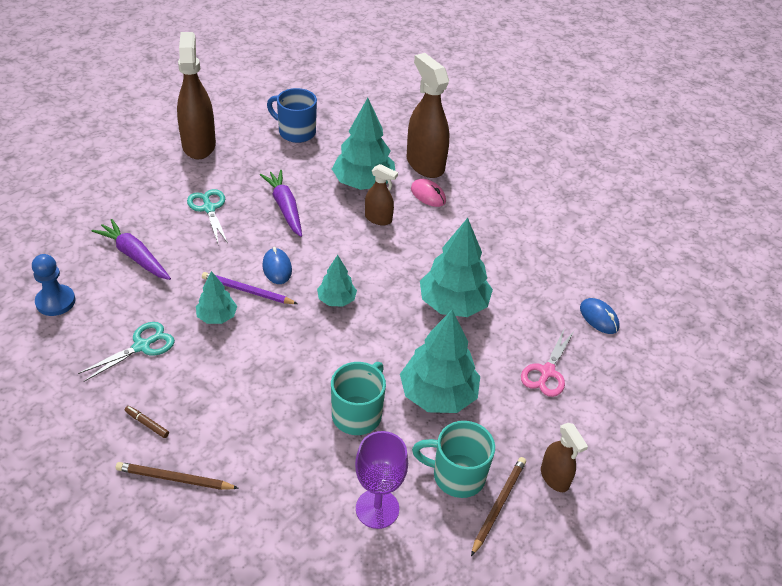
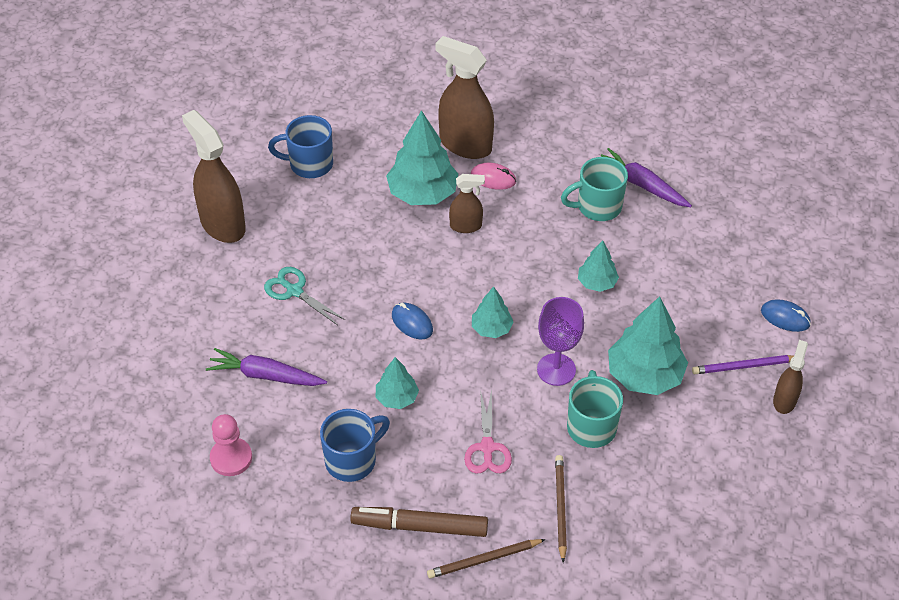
camera: 25 degrees left, 5 degrees up
blue pawn [32,254,76,316] -> pink pawn [210,414,252,476]
turquoise scissors [78,322,175,382] -> blue mug [320,409,390,482]
brown marker [125,406,169,438] -> brown marker [350,507,488,537], size x2.44
purple pencil [202,272,298,304] -> purple pencil moved to [692,355,794,374]
purple carrot [260,170,302,237] -> purple carrot moved to [601,148,692,207]
purple goblet [355,431,408,529] -> purple goblet moved to [537,297,584,386]
turquoise mug [412,421,495,498] -> turquoise mug moved to [561,157,628,221]
turquoise tree [420,218,493,317] -> turquoise tree [578,240,619,292], size x0.54
brown pencil [471,457,526,556] -> brown pencil moved to [555,455,567,563]
pink scissors [521,327,575,397] -> pink scissors moved to [464,389,512,474]
brown spray bottle [541,423,588,492] -> brown spray bottle turned 105 degrees counterclockwise [773,340,808,414]
blue mouse [580,298,620,334] -> blue mouse moved to [761,299,811,332]

